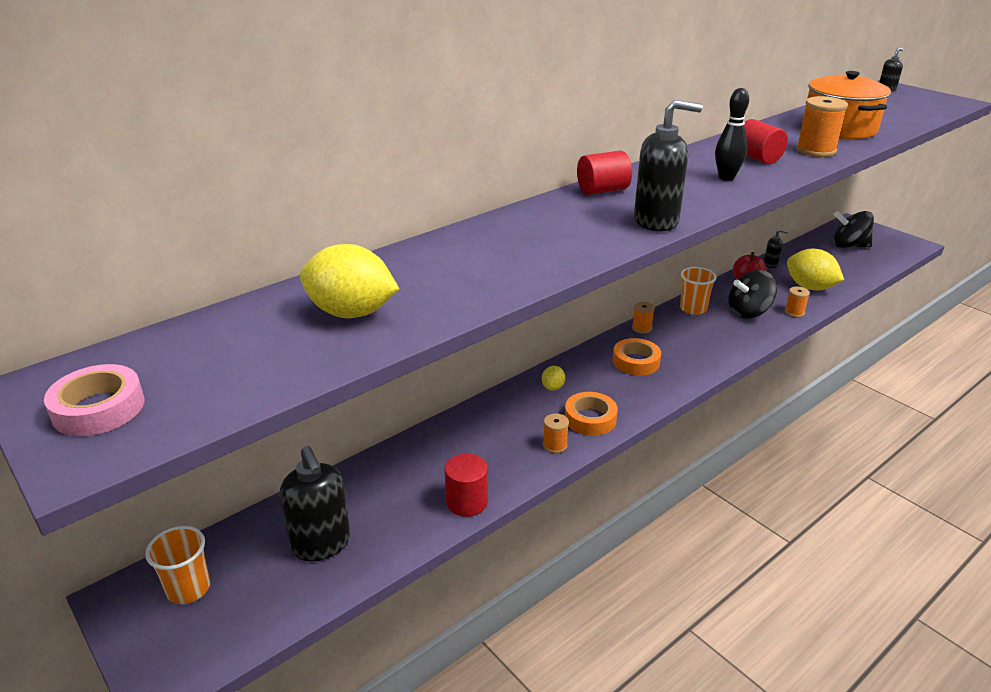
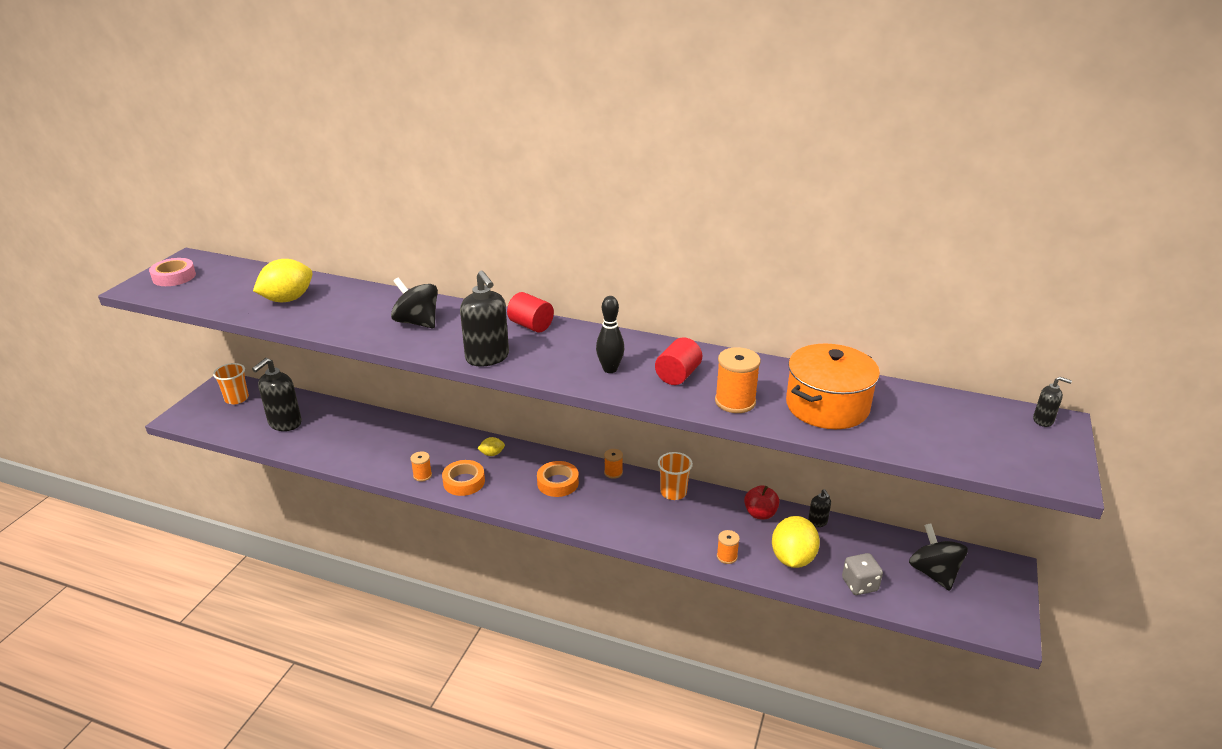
camera: 60 degrees right, 0 degrees up
yellow lemon [300,244,399,318] -> yellow lemon turned 60 degrees clockwise [253,259,312,302]
red cylinder [444,453,488,517] -> none
black spinning top [728,270,777,319] -> black spinning top moved to [391,277,438,328]
none -> grey dice [842,553,883,595]

